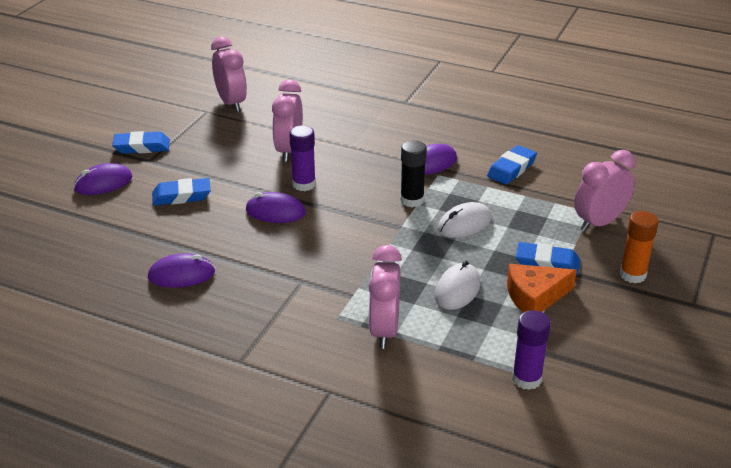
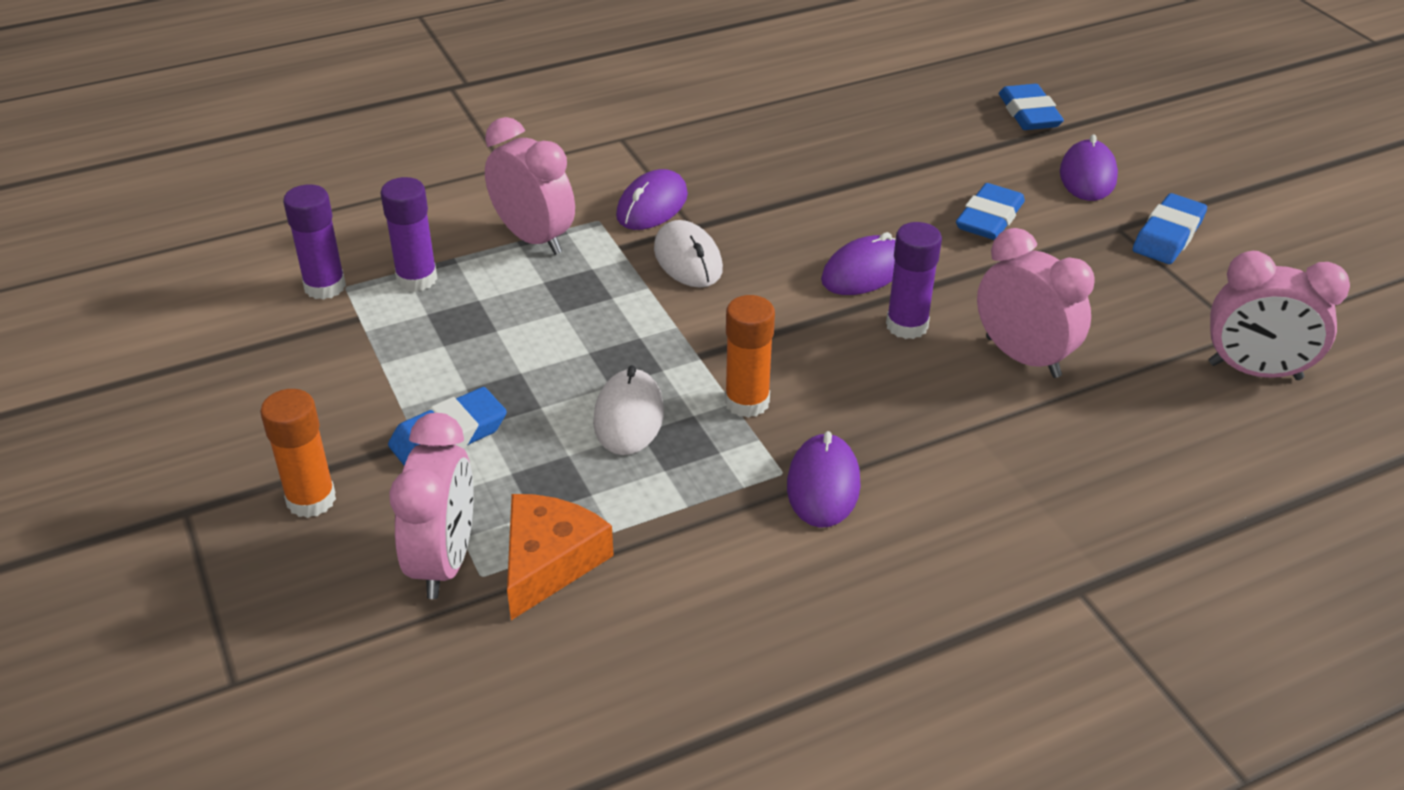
camera: 130 degrees right, 5 degrees up
purple mouse [148,253,215,288] -> purple mouse moved to [616,169,688,230]
black glue stick [400,140,427,207] -> orange glue stick [725,295,775,418]
white mouse [435,261,481,310] -> white mouse moved to [654,220,723,288]
blue eraser [487,145,537,184] -> blue eraser moved to [999,84,1064,130]
orange cheese [507,264,577,313] -> orange cheese moved to [507,494,614,620]
none -> purple glue stick [380,177,438,292]

